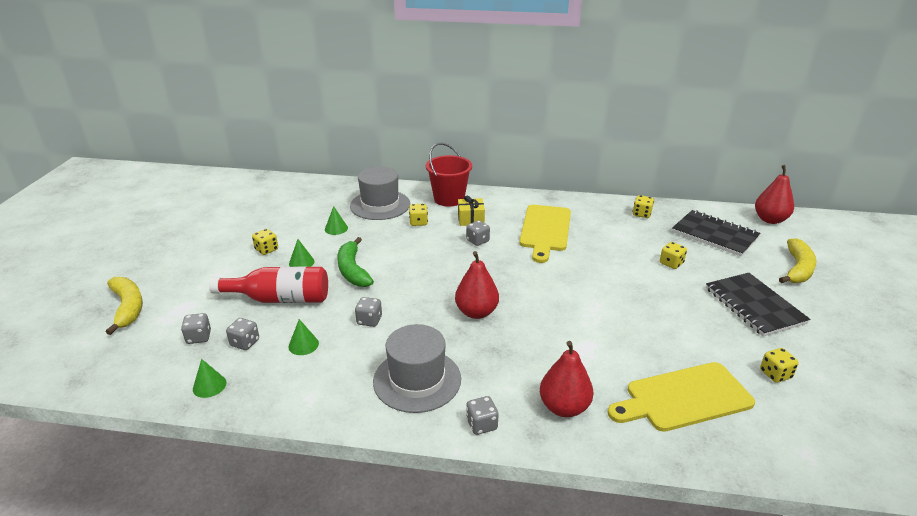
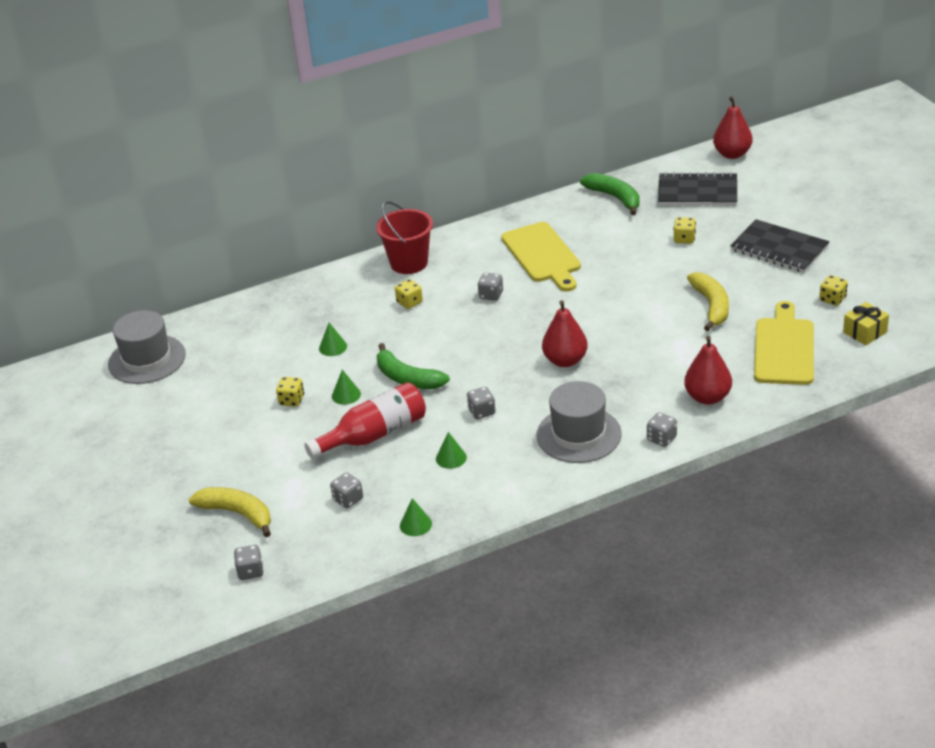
camera: 30 degrees left, 5 degrees up
grey dice [226,318,259,350] -> grey dice moved to [234,545,264,580]
grey hat [350,167,410,220] -> grey hat moved to [108,310,186,384]
yellow gift [458,196,485,226] -> yellow gift moved to [843,302,889,345]
yellow cutting board [608,362,755,432] -> yellow cutting board turned 150 degrees clockwise [754,301,814,385]
yellow dice [633,195,654,218] -> green banana [580,173,640,215]
yellow banana [779,238,817,283] -> yellow banana moved to [687,272,729,331]

